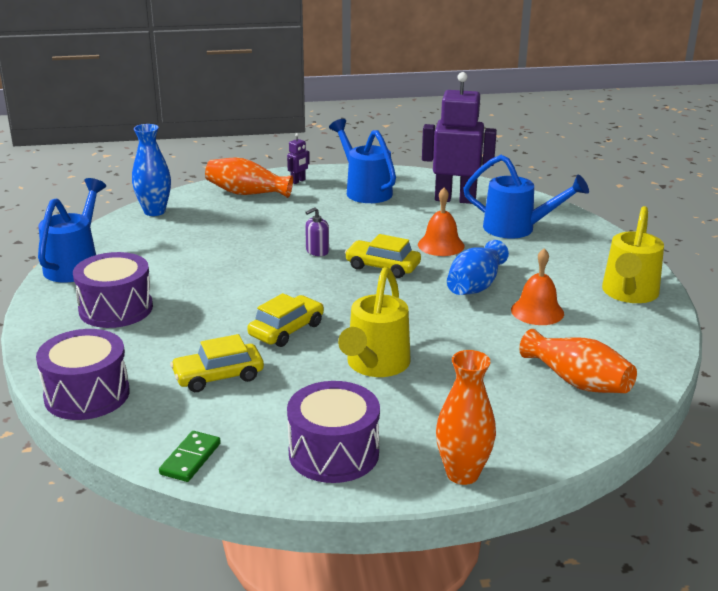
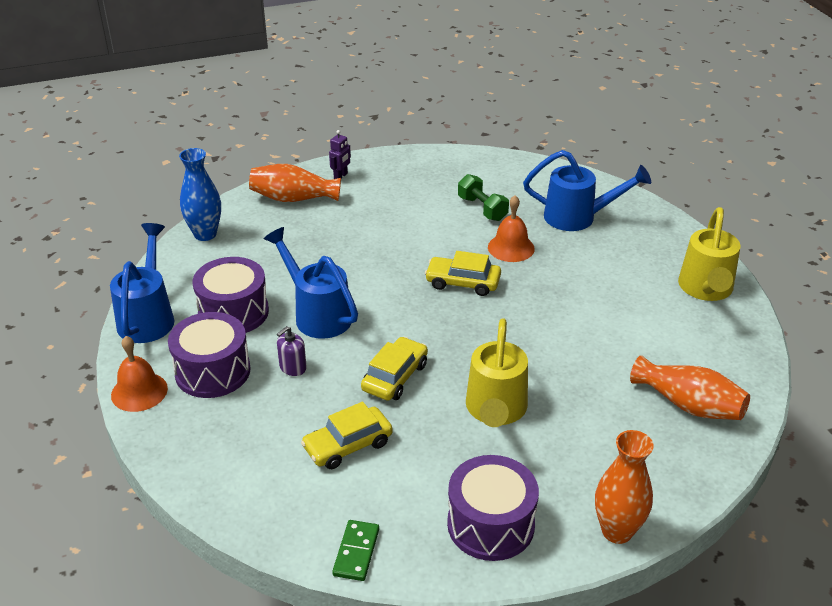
camera: 10 degrees left, 10 degrees up
purple drum [36,329,130,420] -> purple drum moved to [193,257,269,333]
purple soap dispenser [305,207,329,256] -> purple soap dispenser moved to [277,326,307,376]
blue watering can [329,119,396,203] -> blue watering can moved to [264,227,358,339]
purple robot [422,72,497,204] -> none
blue vase [447,240,509,295] -> none
orange bell [511,248,564,325] -> orange bell moved to [111,336,168,412]
none -> green dumbbell [458,174,509,221]

